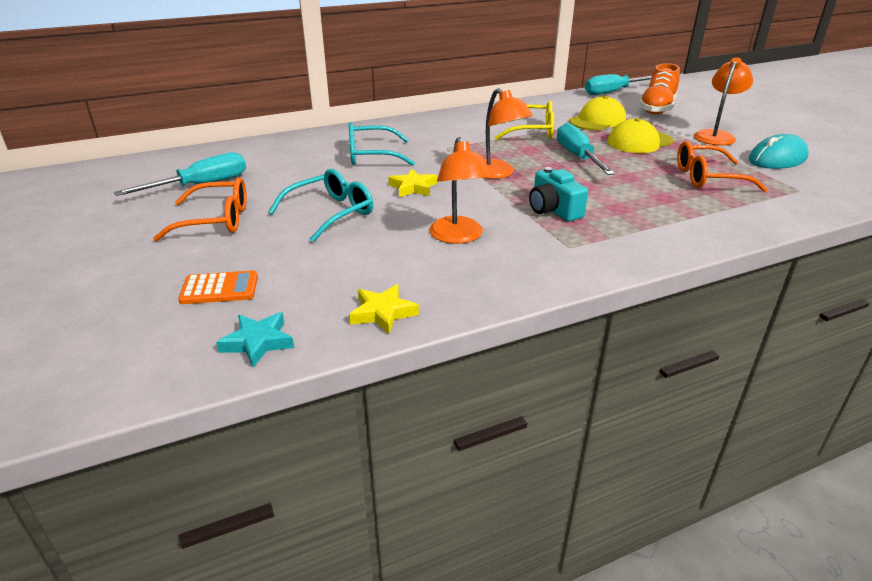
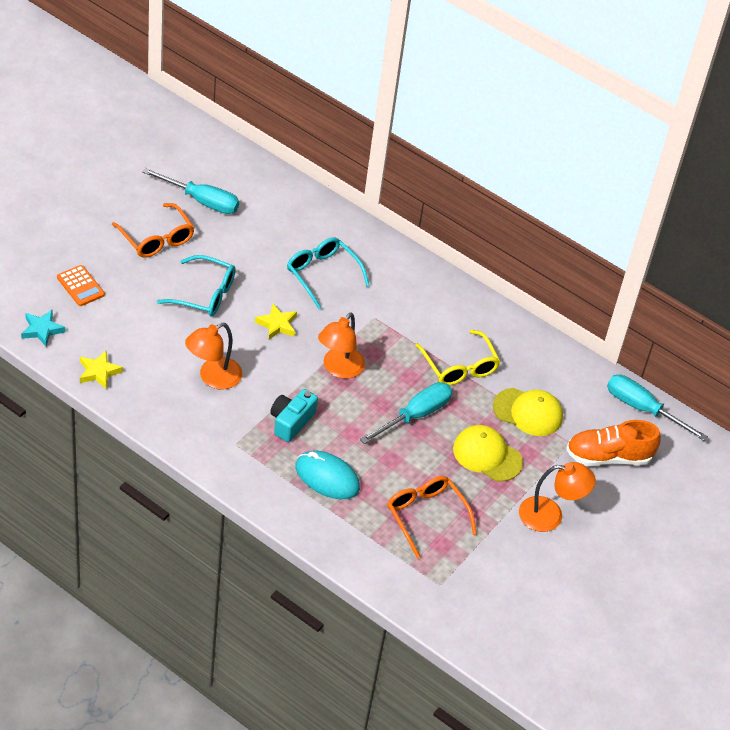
camera: 55 degrees right, 15 degrees up
turquoise mouse [749,134,809,169] -> turquoise mouse moved to [295,451,360,499]

